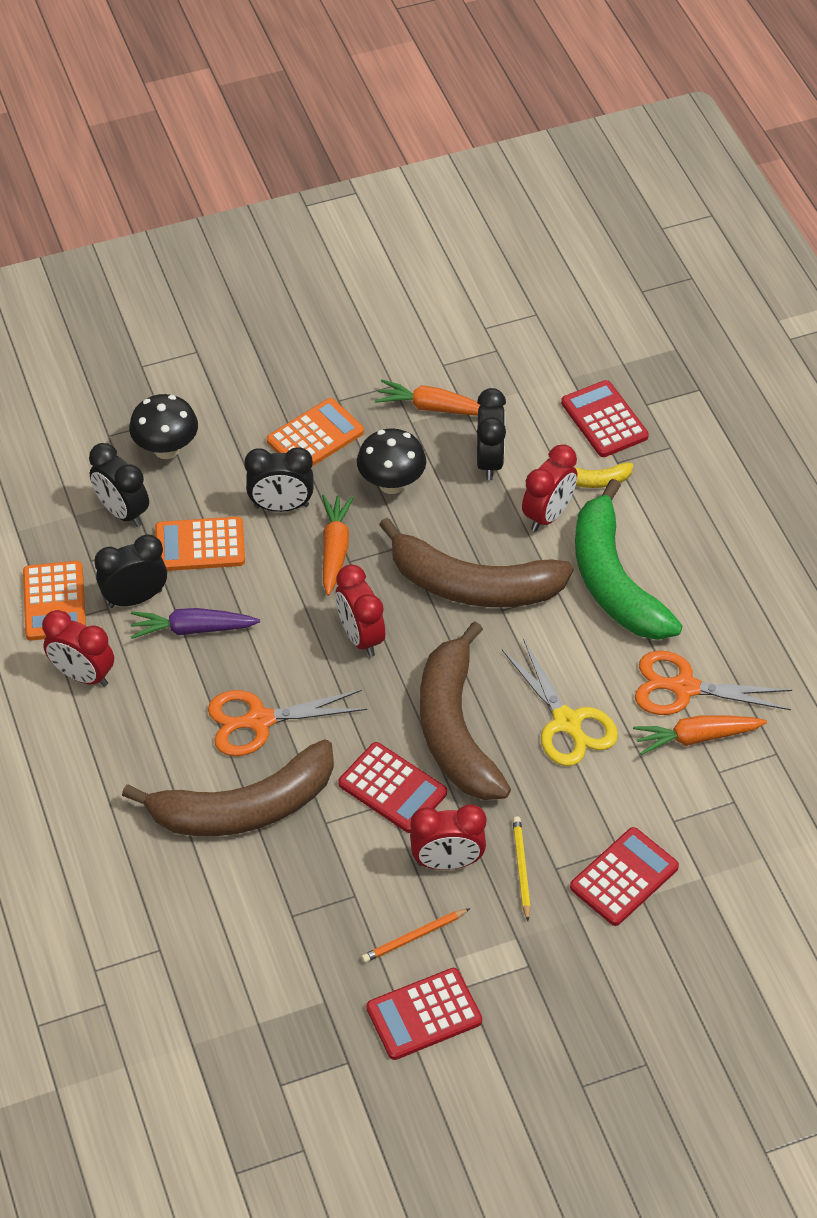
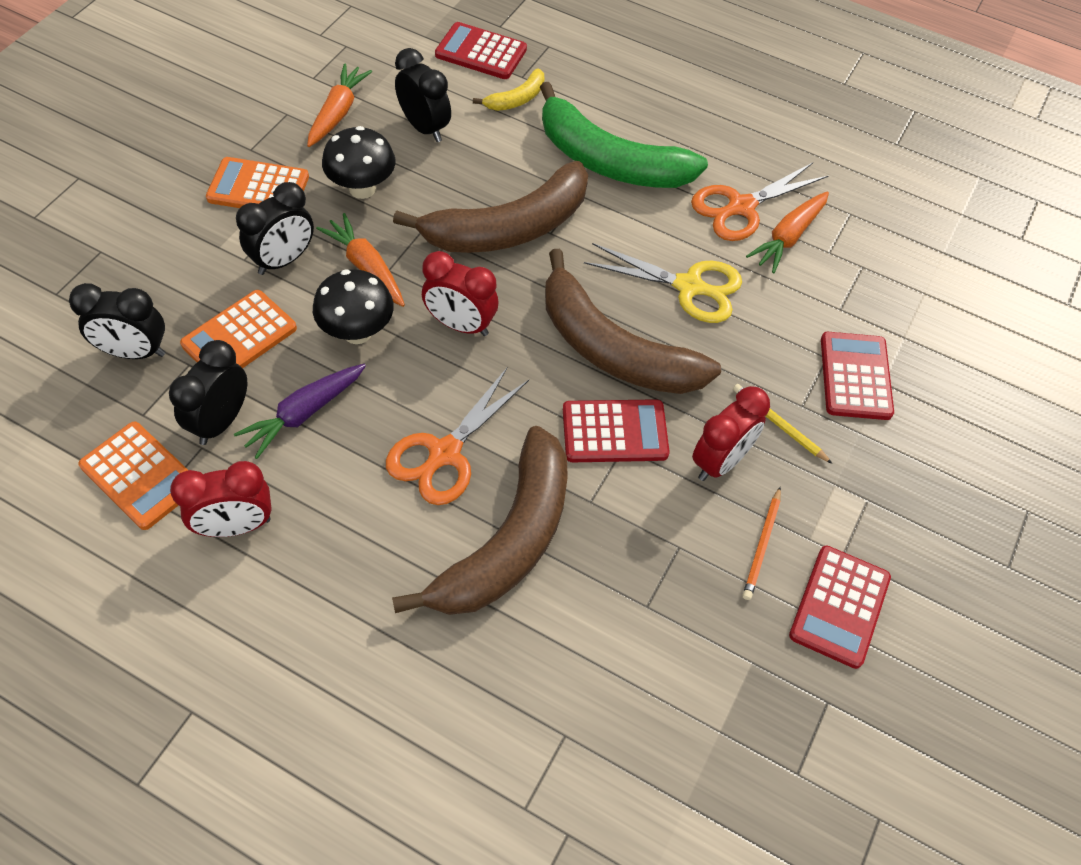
camera: 45 degrees left, 5 degrees up
black mushroom [129,394,198,459] -> black mushroom moved to [313,269,394,344]
orange calculator [267,398,364,466] -> orange calculator turned 90 degrees counterclockwise [206,157,309,208]
orange carrot [375,380,480,416] -> orange carrot turned 135 degrees clockwise [307,63,372,147]
red clock [522,444,577,531] -> none

